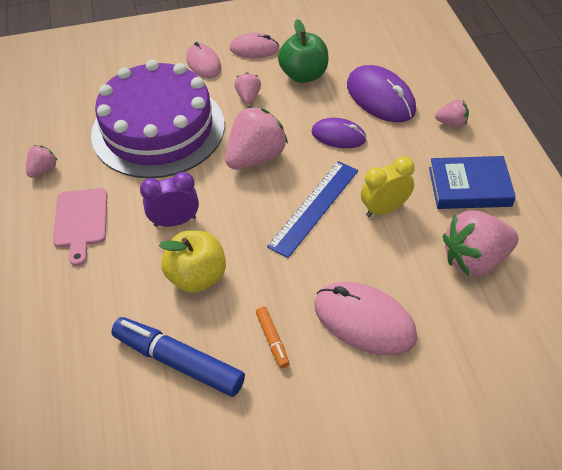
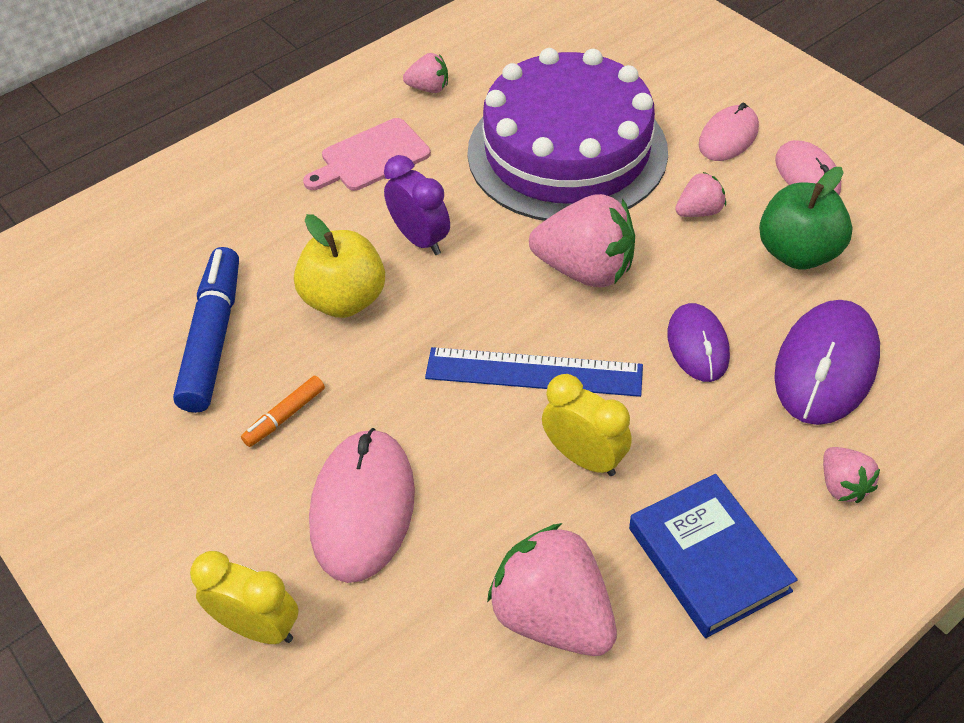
camera: 65 degrees right, 0 degrees up
none -> yellow clock [190,551,298,644]

